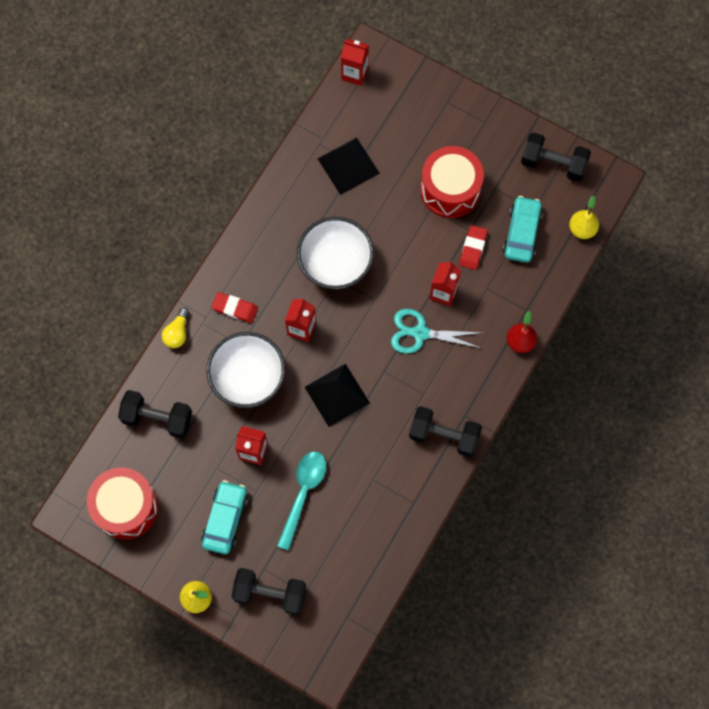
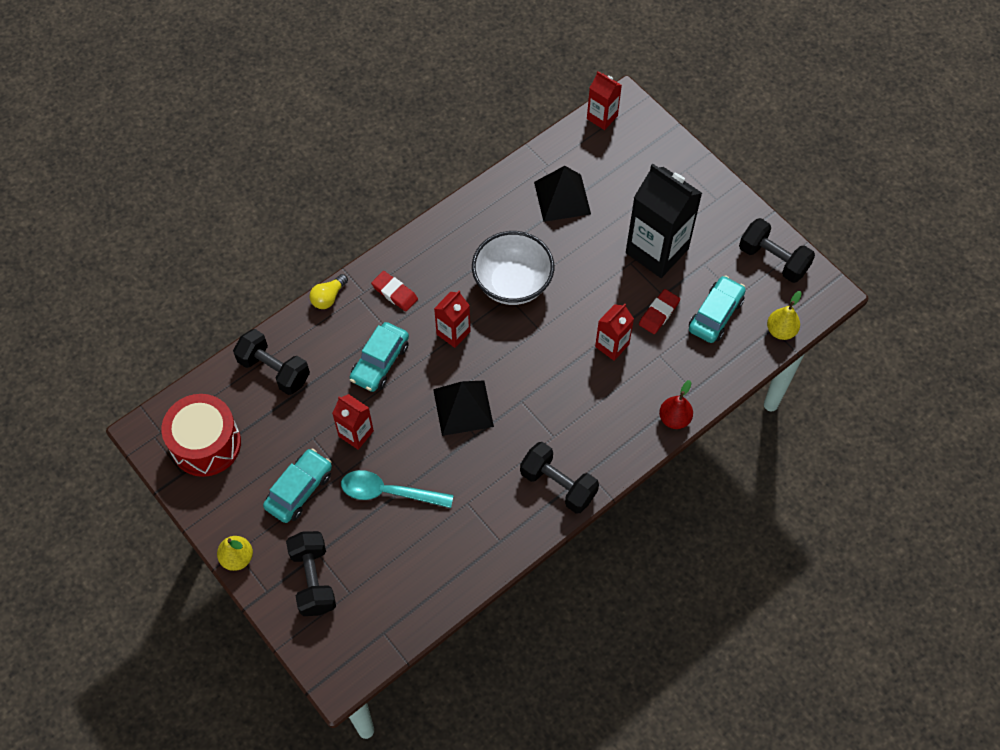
camera: 20 degrees right, 10 degrees down
white bowl [206,332,285,408] -> turquoise car [350,322,409,392]
black dumbbell [231,568,306,615] -> black dumbbell turned 45 degrees clockwise [286,531,336,616]
turquoise spoon [277,452,326,551] -> turquoise spoon turned 120 degrees counterclockwise [341,470,453,508]
turquoise scissors [391,309,482,354] -> none
red drum [420,146,484,218] -> black carton [626,164,702,278]

